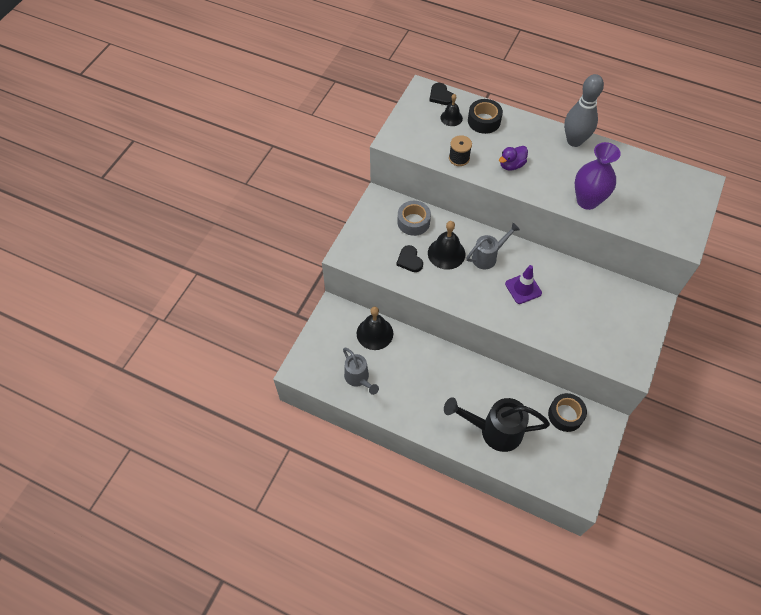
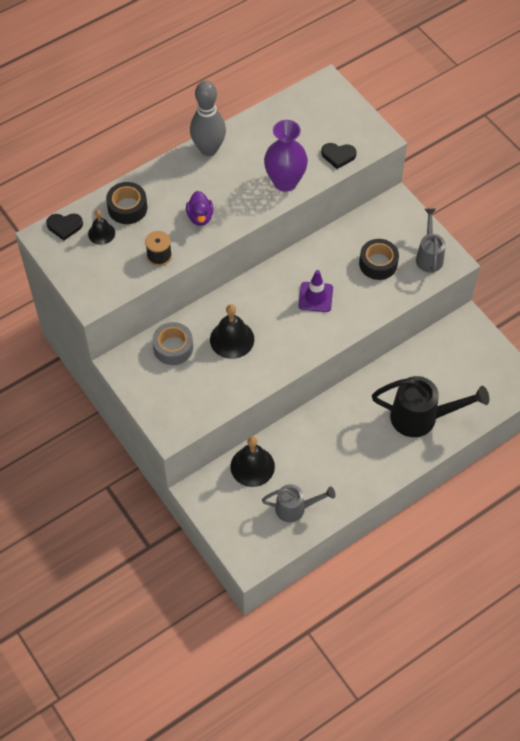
camera: 60 degrees left, 0 degrees up
black heart [396,245,423,272] -> black heart moved to [321,143,357,169]
black watering can [444,397,550,452] -> black watering can turned 120 degrees counterclockwise [372,376,490,437]
grey watering can [466,223,520,269] -> grey watering can moved to [416,209,445,273]
black tape [548,393,587,432] -> black tape moved to [359,239,399,280]

